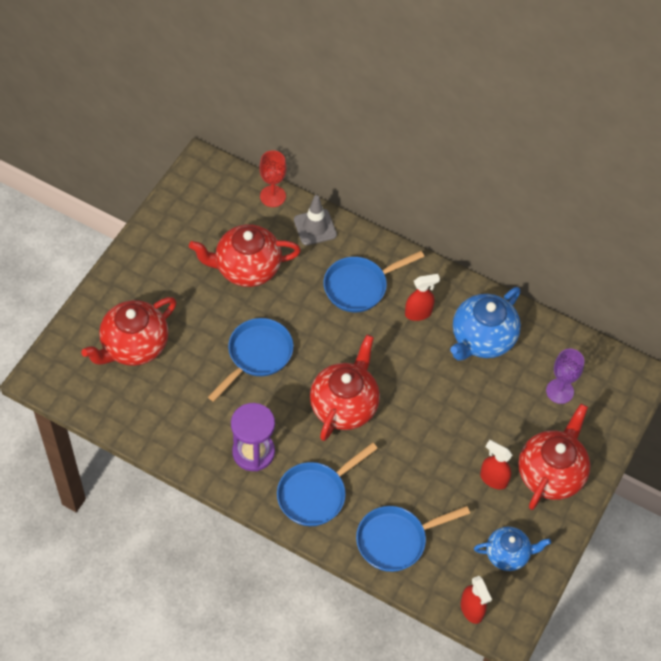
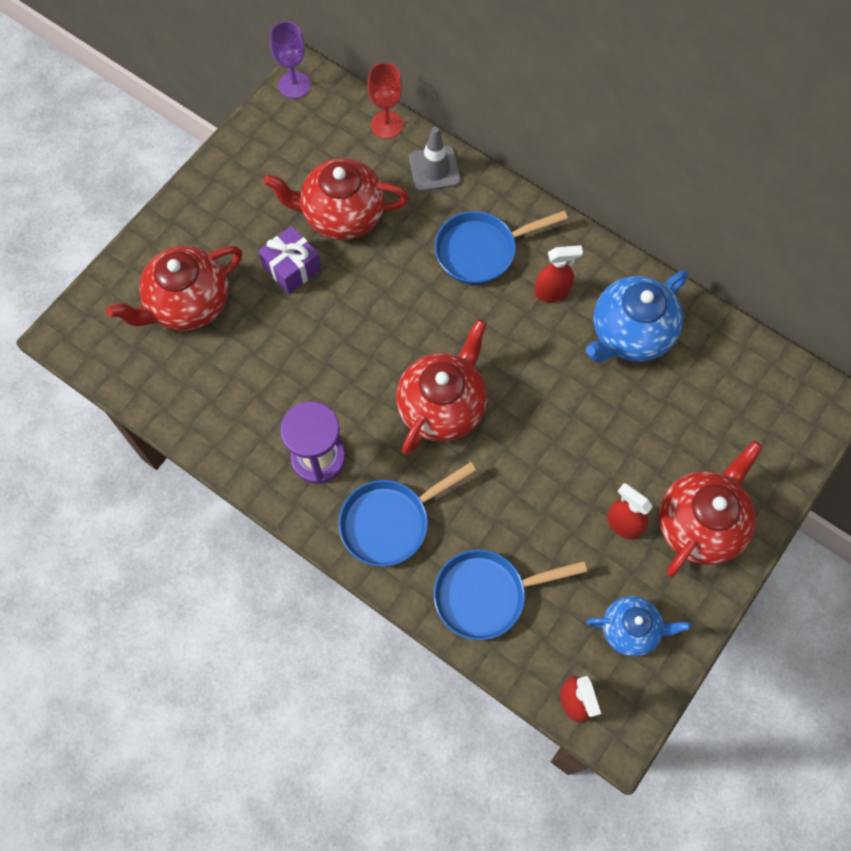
camera: 10 degrees right, 10 degrees up
blue pan [208,318,294,402] -> none
purple goblet [546,349,584,404] -> purple goblet moved to [270,21,311,99]
none -> purple gift [258,226,322,294]

